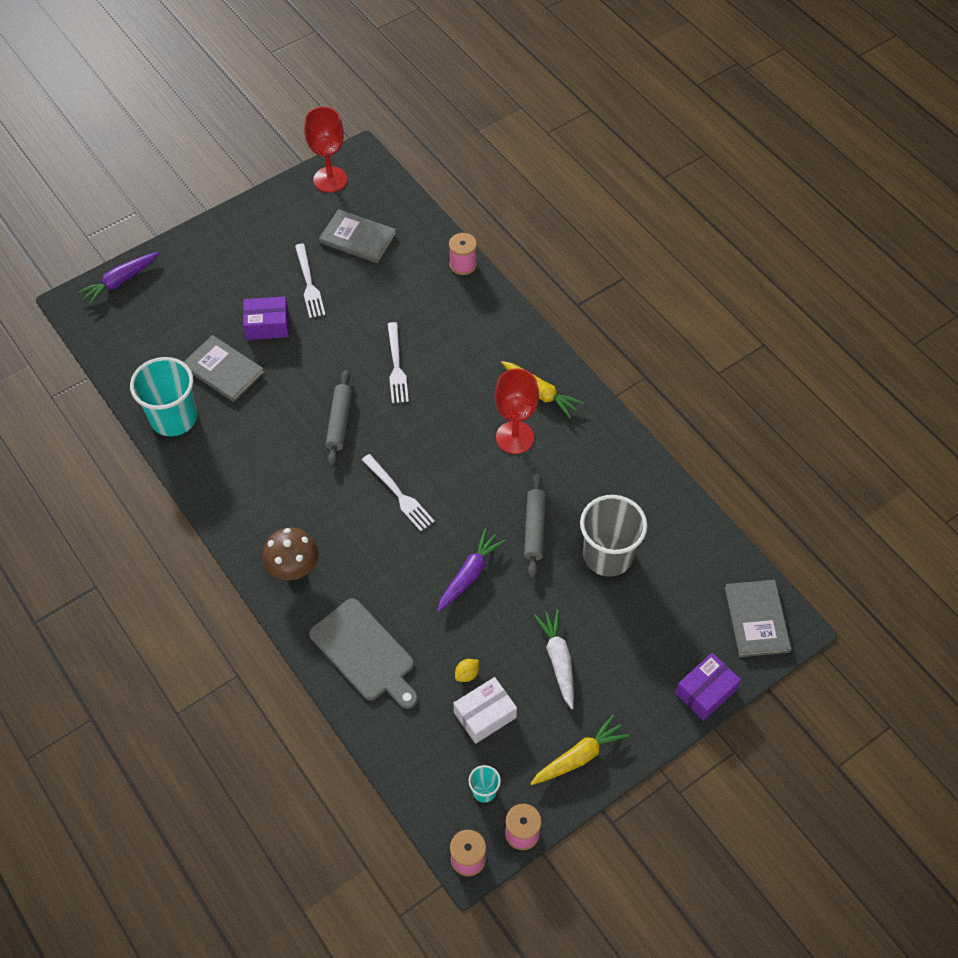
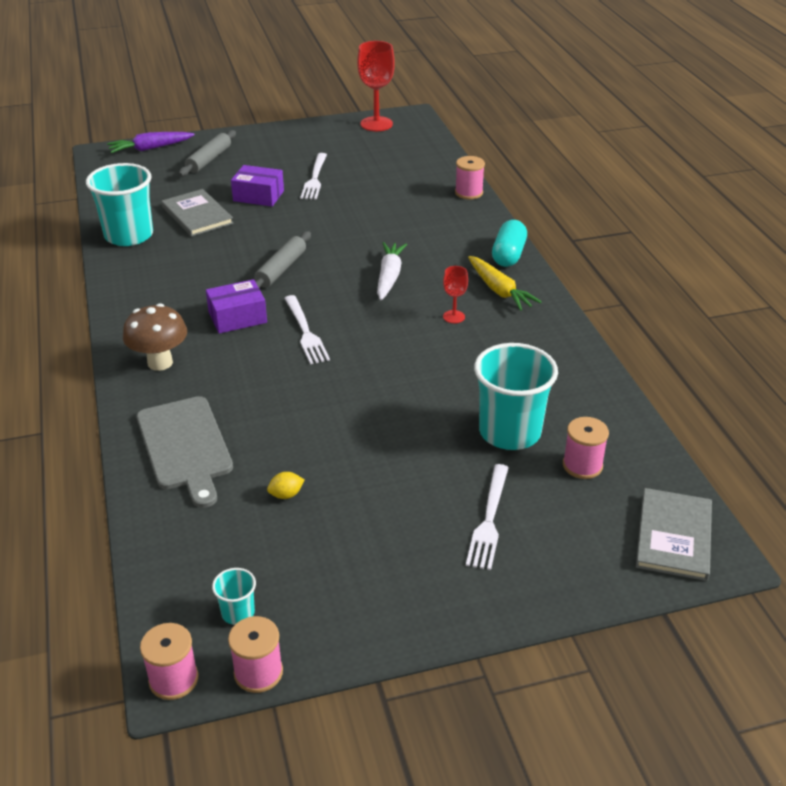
camera: 20 degrees right, 20 degrees down
grey book [319,209,396,263] -> none
white fork [387,322,409,403] -> white fork moved to [466,464,509,570]
purple carrot [437,529,506,612] -> none
white box [454,677,517,744] -> none
red goblet [495,369,539,454] -> red goblet [443,266,468,323], size x0.51
grey rolling pin [524,473,546,578] -> grey rolling pin moved to [179,130,236,176]
yellow carrot [530,715,629,785] -> none
white carrot [534,609,574,709] -> white carrot moved to [377,242,407,300]
grey cup [580,495,647,577] -> turquoise cup [474,343,558,450]
purple box [675,653,741,721] -> purple box moved to [206,279,267,334]
none -> turquoise capsule [492,220,527,267]
none -> pink spool [563,417,609,479]

